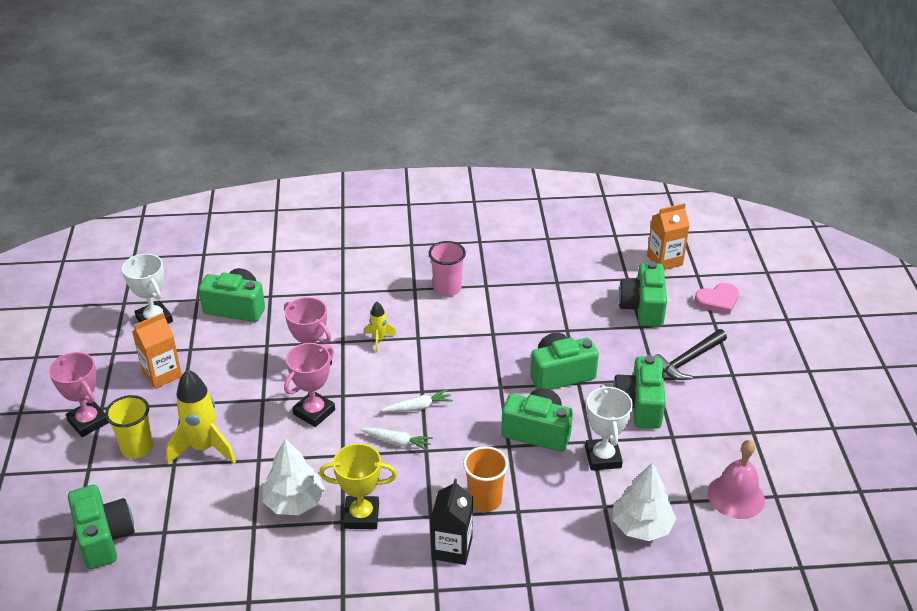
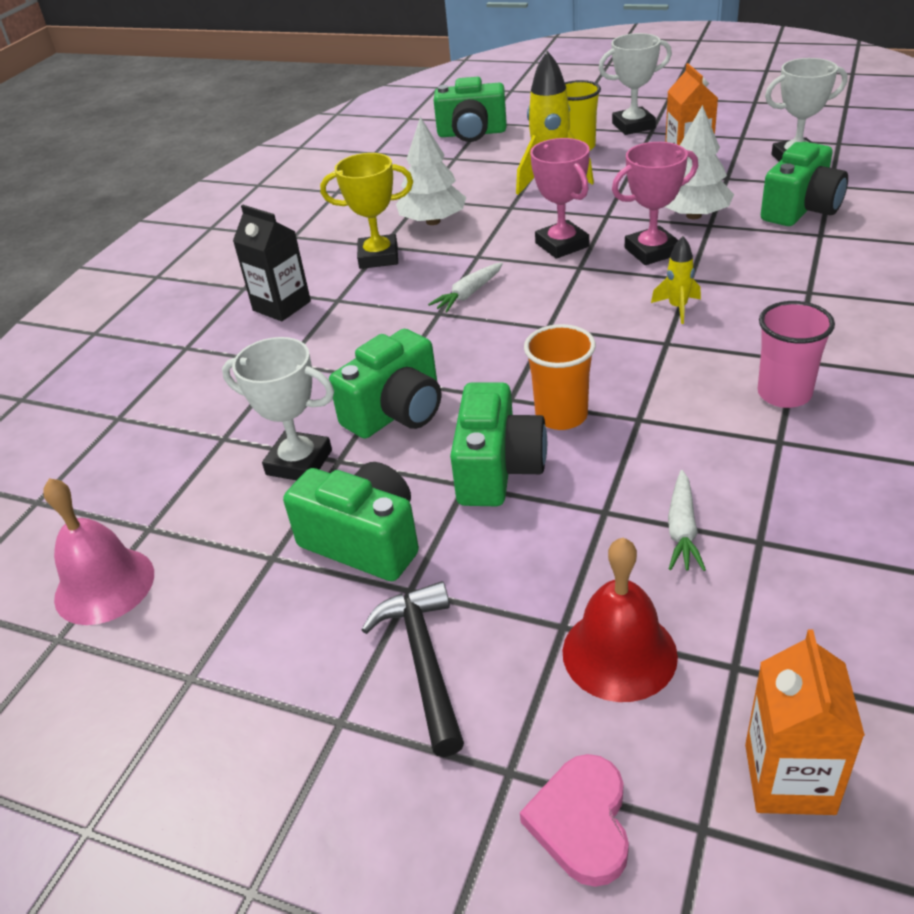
camera: 120 degrees right, 0 degrees up
pink trophy [49,352,109,437] -> white trophy [599,33,672,135]
yellow trophy [319,443,397,529] -> yellow trophy turned 60 degrees clockwise [320,153,413,269]
white carrot [381,389,453,412] -> white carrot moved to [668,470,706,571]
orange cup [463,446,508,512] -> orange cup moved to [524,324,596,430]
white tree [613,463,676,541] -> white tree moved to [665,105,734,219]
green camera [618,261,667,327] -> red bell [563,538,678,702]

